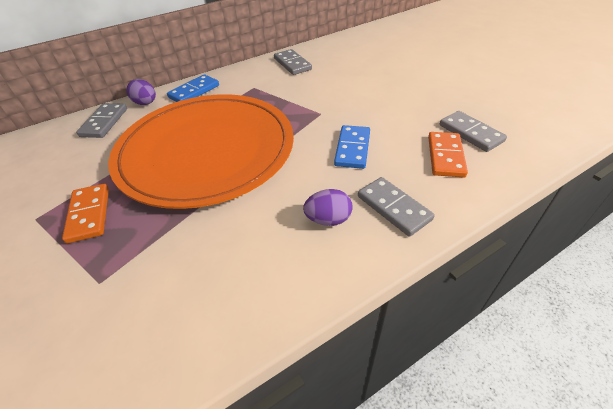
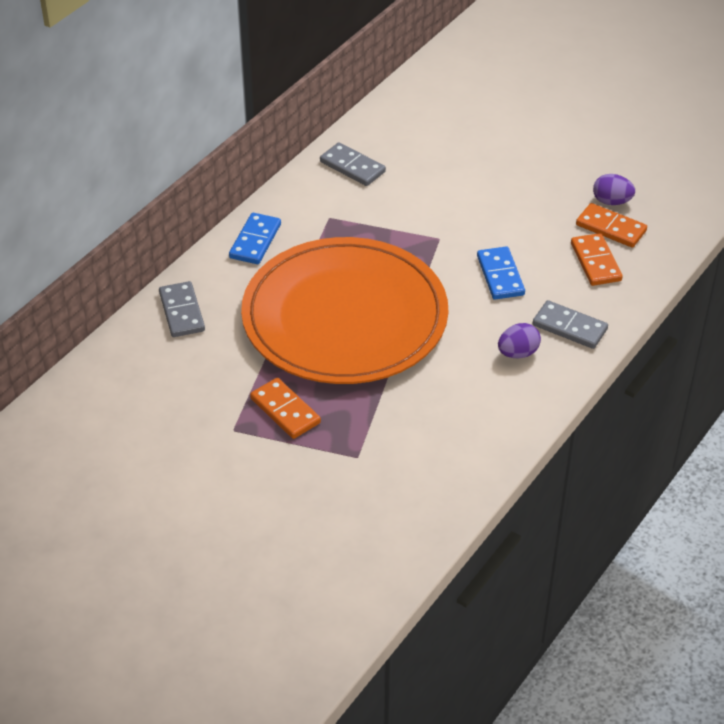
camera: 25 degrees left, 0 degrees up
purple egg [126,79,156,105] -> purple egg moved to [593,174,635,205]
grey domino [440,111,507,152] -> orange domino [576,203,647,248]

